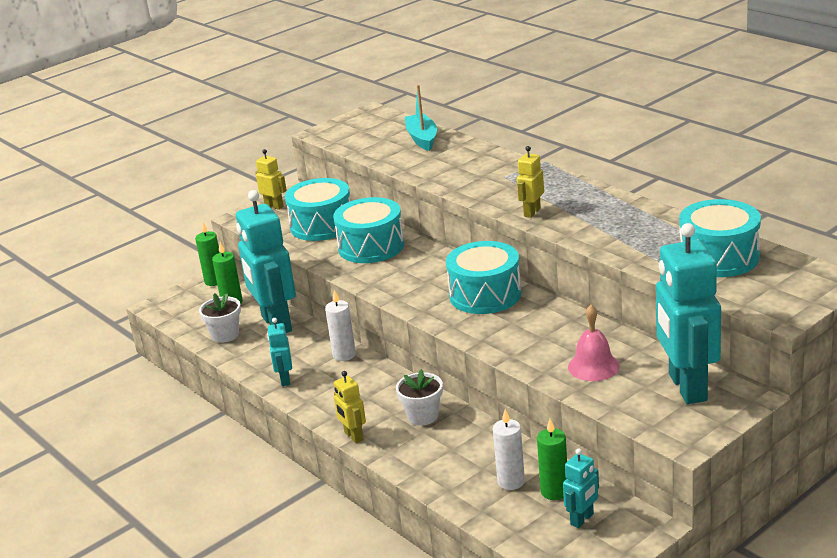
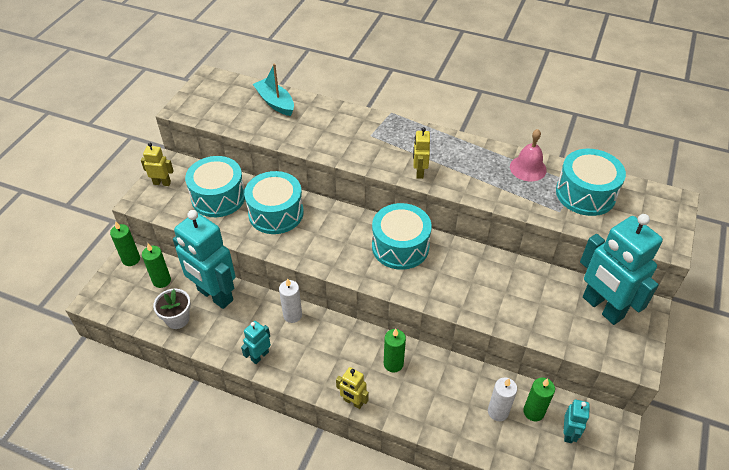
camera: 30 degrees left, 20 degrees up
turquoise robot [267,318,292,386] -> turquoise robot turned 75 degrees clockwise [241,321,271,364]
white flower pot [396,369,443,426] -> green candle [384,329,406,372]
pink bell [568,305,620,381] -> pink bell moved to [510,129,547,181]

